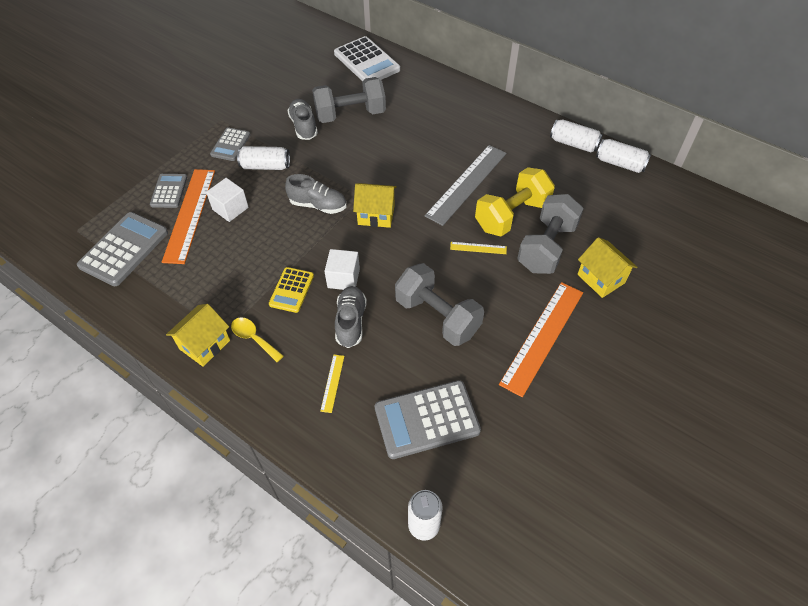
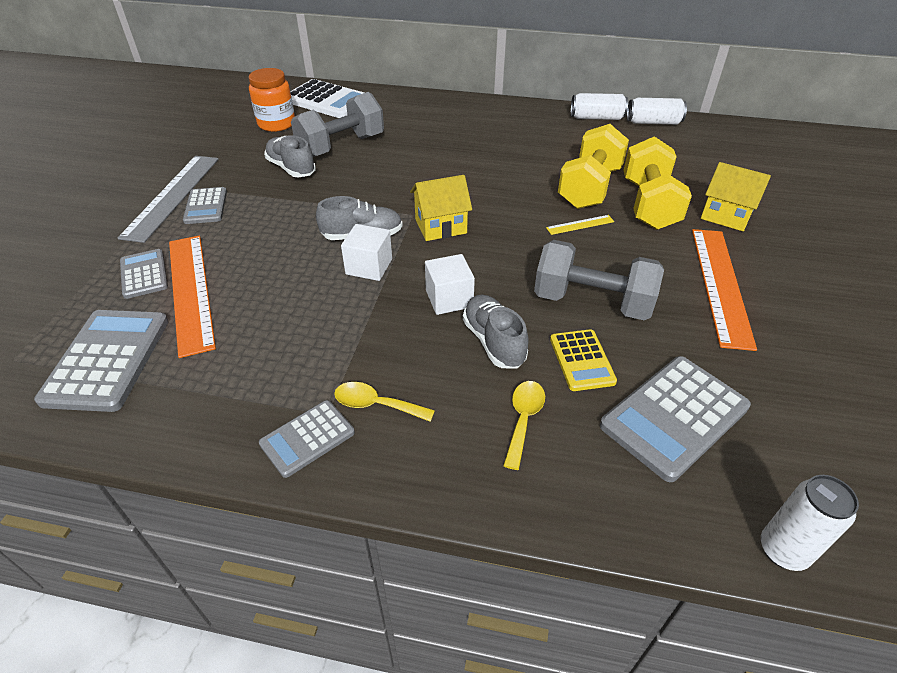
camera: 25 degrees left, 10 degrees down
yellow house [166,304,230,367] -> grey calculator [259,400,355,478]
white cube [206,178,249,222] -> white cube moved to [341,224,392,281]
white can [237,146,290,170] -> none
yellow calculator [269,267,314,313] -> yellow calculator moved to [550,329,617,391]
yellow ruler [320,355,344,413] -> yellow spoon [503,381,545,470]
grey ruler [425,145,507,226] -> grey ruler moved to [117,156,219,243]
grey dumbbell [517,194,584,274] -> yellow dumbbell [623,136,692,230]
none -> orange jar [249,68,295,132]

